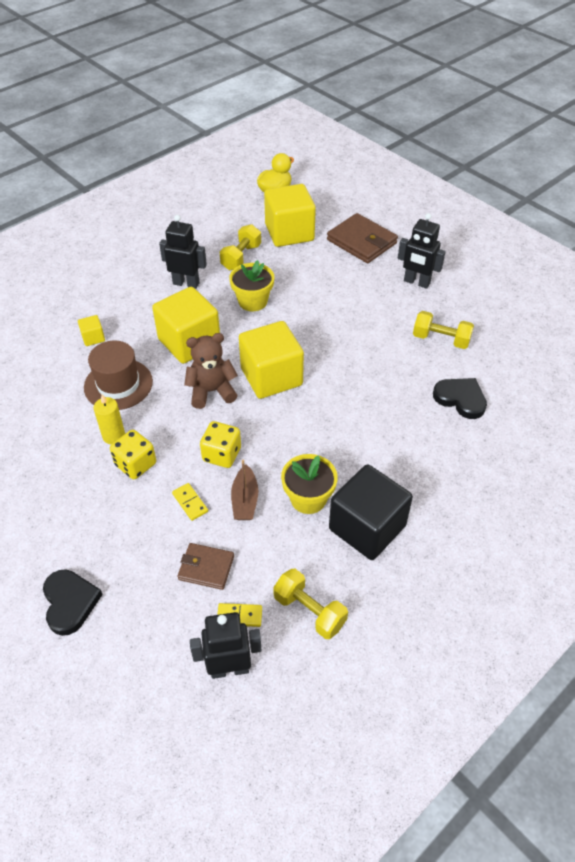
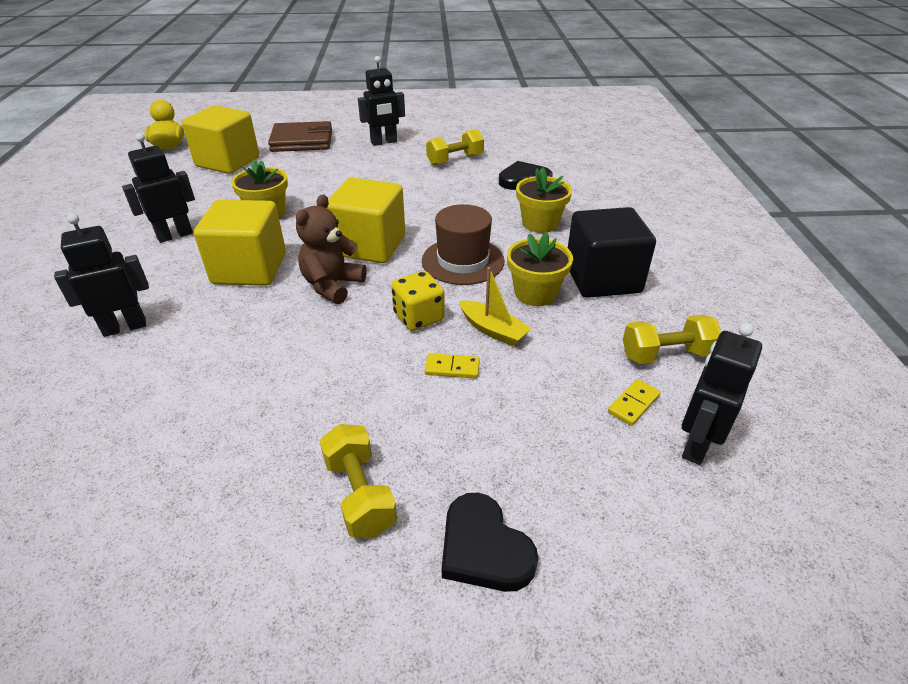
camera: 50 degrees left, 10 degrees down
black heart [43,570,103,636] -> black heart turned 150 degrees counterclockwise [442,493,538,592]
yellow cube [78,315,105,346] -> black robot [54,213,149,337]
brown hat [84,341,153,410] -> brown hat moved to [422,204,504,285]
yellow candle [93,394,125,444] -> none
yellow dice [110,430,156,479] -> none
brown wallet [177,543,234,590] -> none
yellow dumbbell [220,224,261,270] -> yellow dumbbell moved to [320,424,397,538]
brown boat [231,460,258,520] -> yellow boat [459,267,531,346]
none -> yellow flower pot [516,167,572,233]

